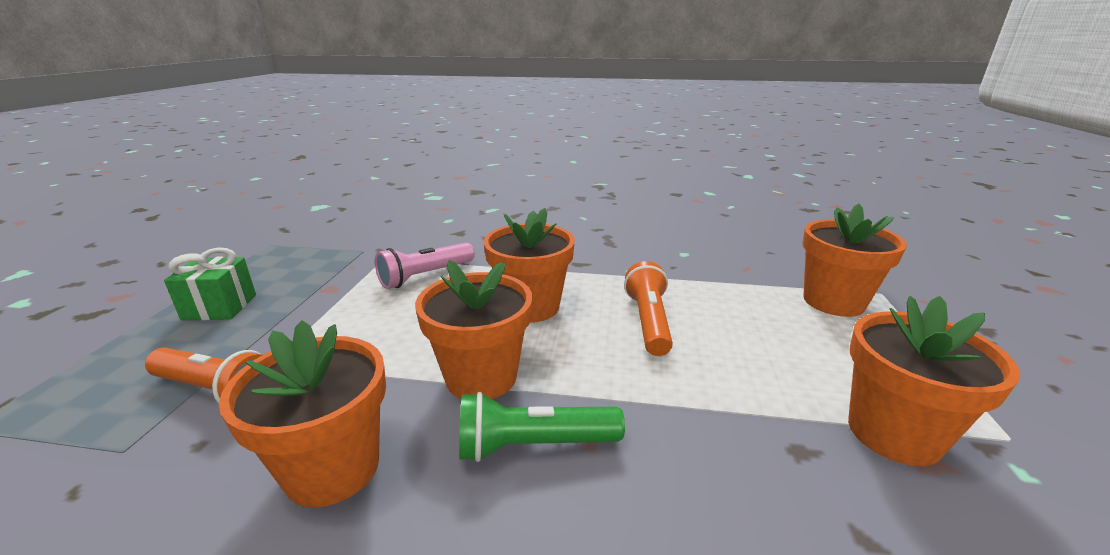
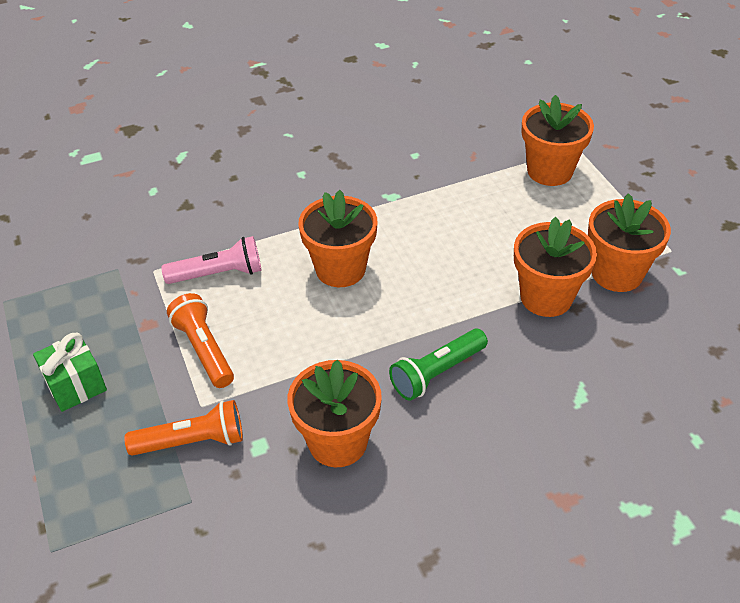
camera: 30 degrees left, 20 degrees up
pink flashlight [375,243,475,289] -> pink flashlight turned 120 degrees counterclockwise [161,236,262,284]
orange flower pot [415,260,532,399] -> orange flower pot moved to [514,217,597,317]
orange flashlight [624,261,673,356] -> orange flashlight moved to [167,293,234,388]

